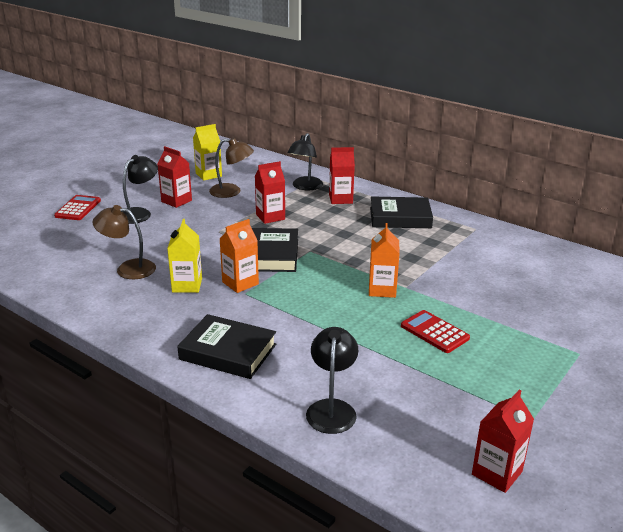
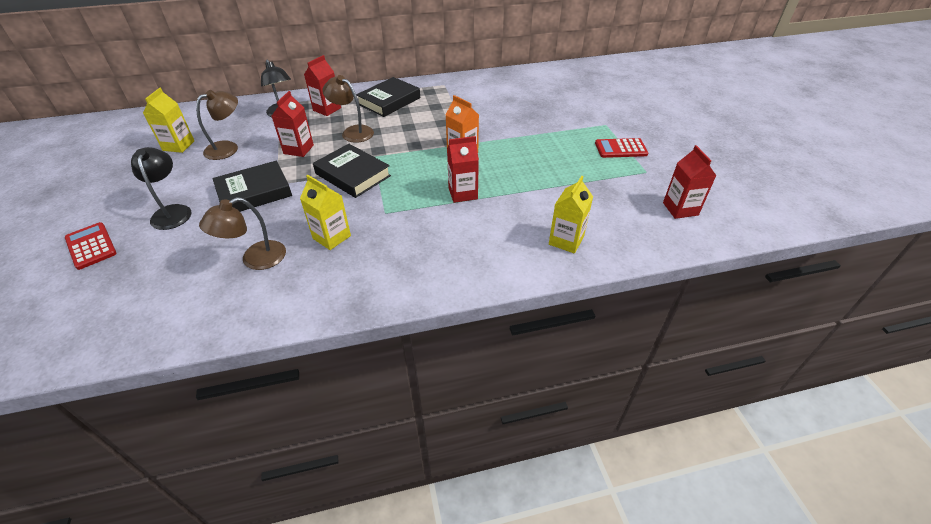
camera: 50 degrees left, 15 degrees up
red carton [158,146,192,208] -> red carton moved to [447,136,479,203]
black book [177,314,276,379] -> black book moved to [212,160,292,212]
orange carton [220,219,259,293] -> none
black lamp [306,327,358,434] -> yellow carton [549,176,593,254]
red calculator [401,310,470,353] -> red calculator moved to [595,138,648,158]
none -> brown lamp [322,75,374,143]

